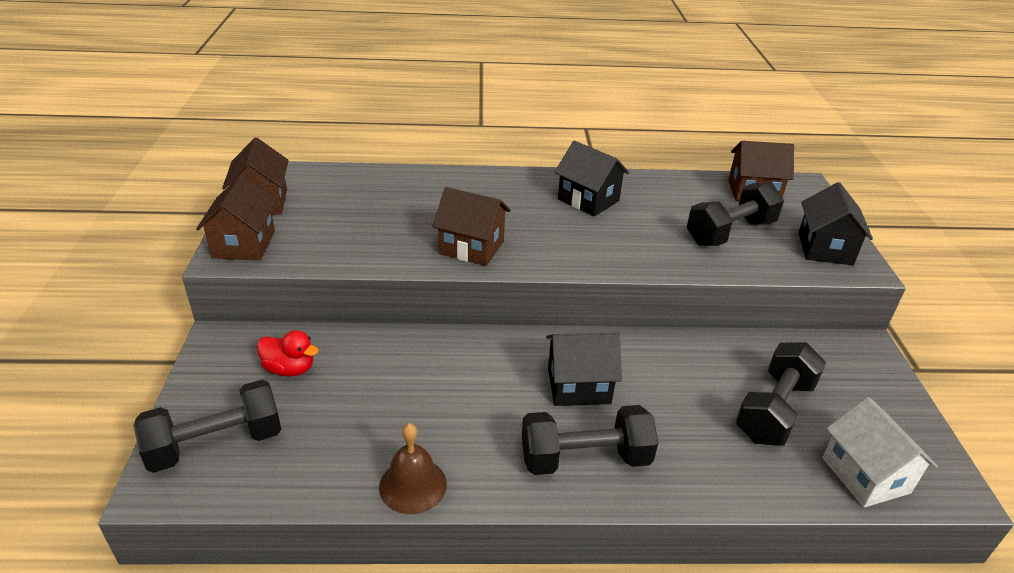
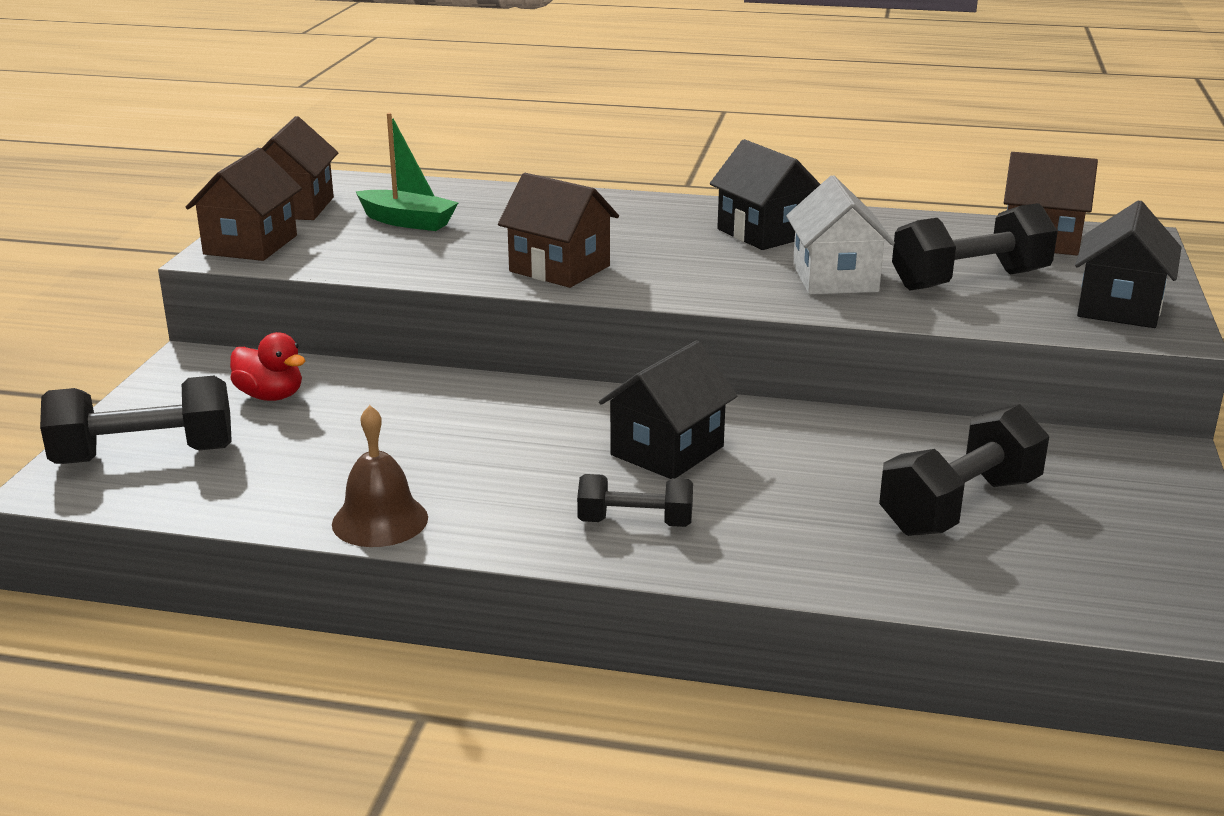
camera: 15 degrees right, 10 degrees down
black dumbbell [522,405,658,475] -> black dumbbell [577,474,693,527], size x0.60
black house [546,333,622,406] -> black house turned 60 degrees counterclockwise [599,340,737,479]
white house [822,397,938,508] -> white house moved to [786,175,895,295]
none -> green boat [355,113,459,231]

